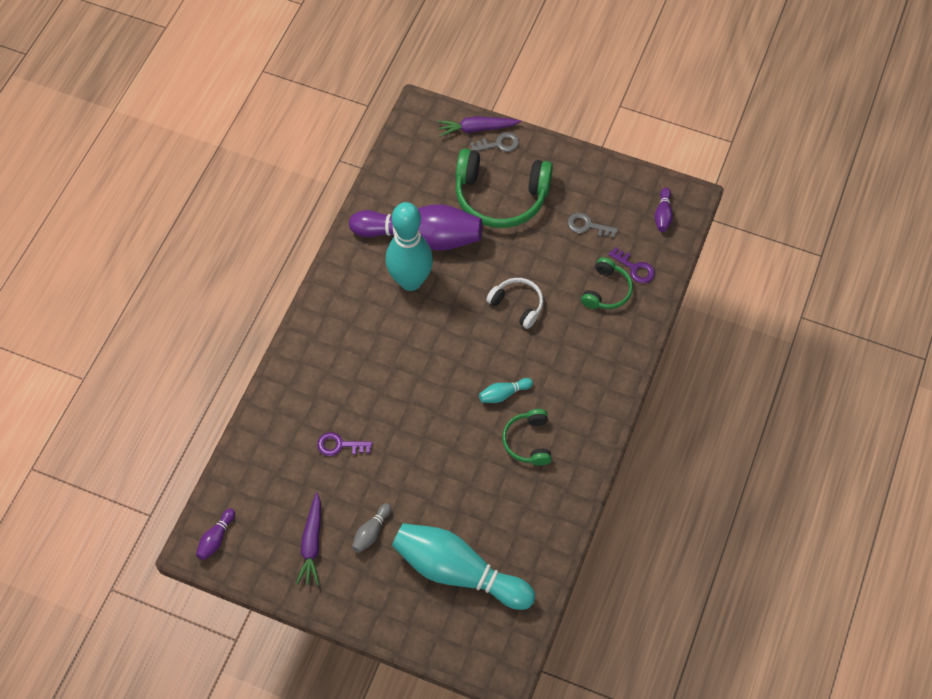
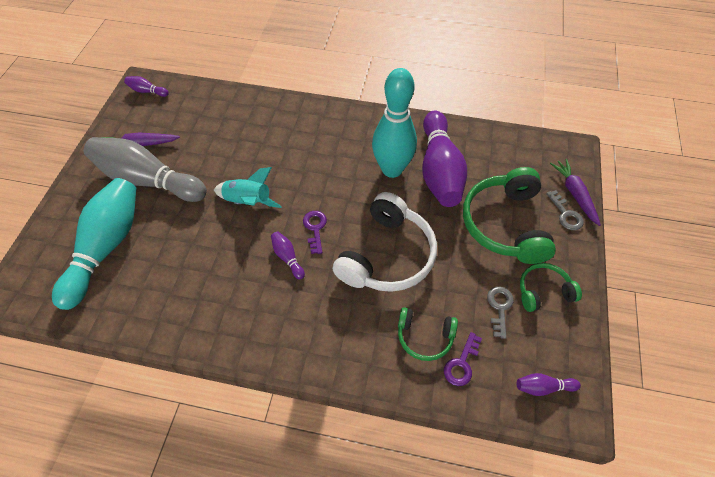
camera: 80 degrees right, 5 degrees down
purple key [317,432,372,456] -> purple key moved to [303,211,327,254]
grey bowling pin [352,503,391,553] -> grey bowling pin [84,137,207,202], size x2.49
turquoise bowling pin [479,378,533,403] -> purple bowling pin [271,231,305,279]
white headphones [486,278,543,329] -> white headphones [333,192,437,292], size x1.88
green headphones [502,409,552,466] -> green headphones moved to [520,263,582,312]
none -> turquoise rocket [214,167,282,208]

